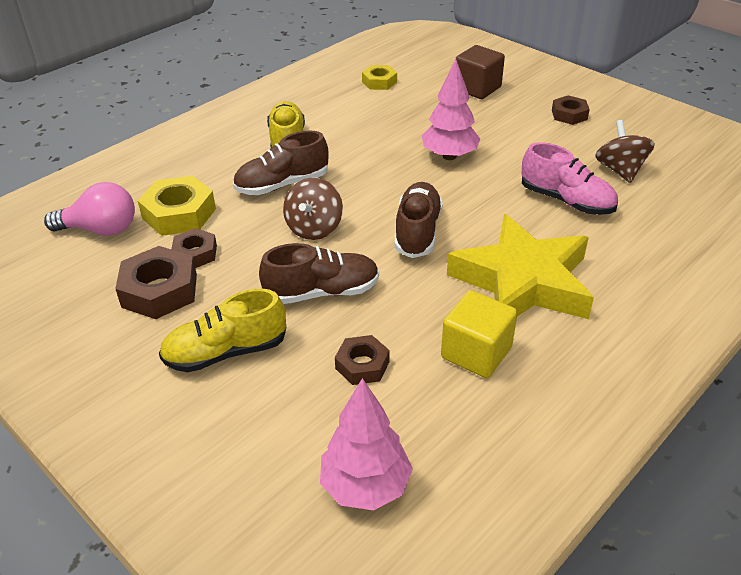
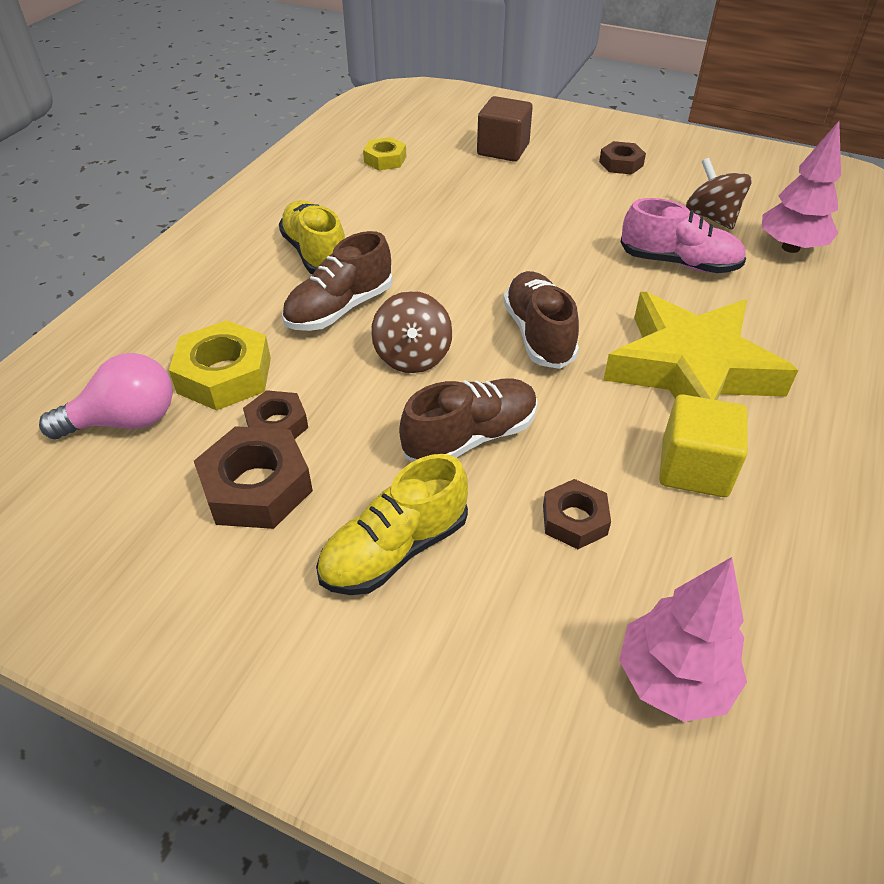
camera: 20 degrees left, 5 degrees up
pink tree [422,59,480,160] -> pink tree moved to [762,121,841,253]

